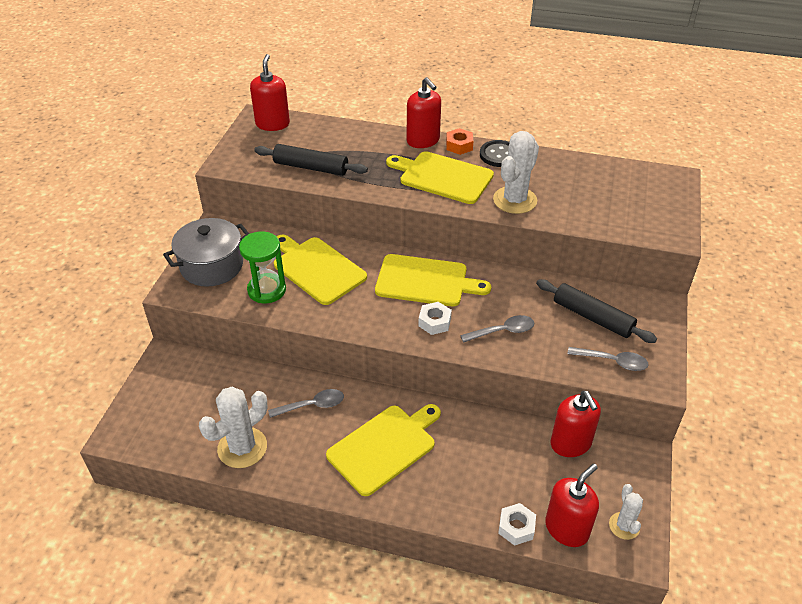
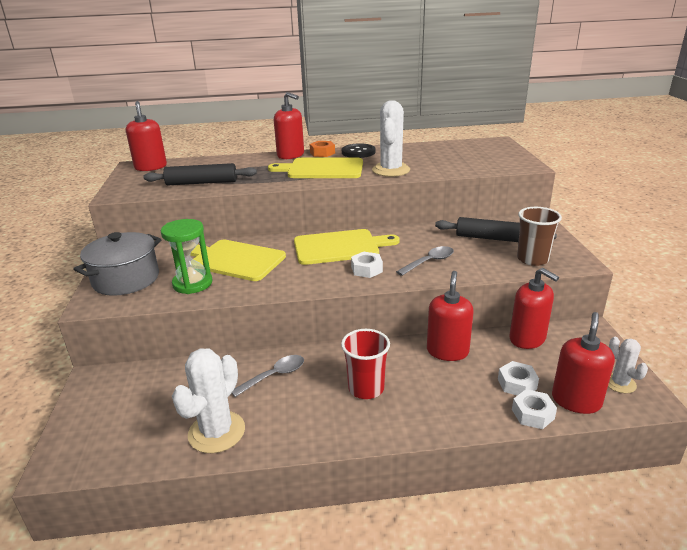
camera: 20 degrees left, 15 degrees down
yellow cutting board [326,404,441,496] -> red cup [341,329,390,399]
grey spoon [567,347,648,371] -> brown cup [517,207,562,266]
none -> red soap dispenser [427,271,474,361]
none -> white nut [498,361,539,396]

